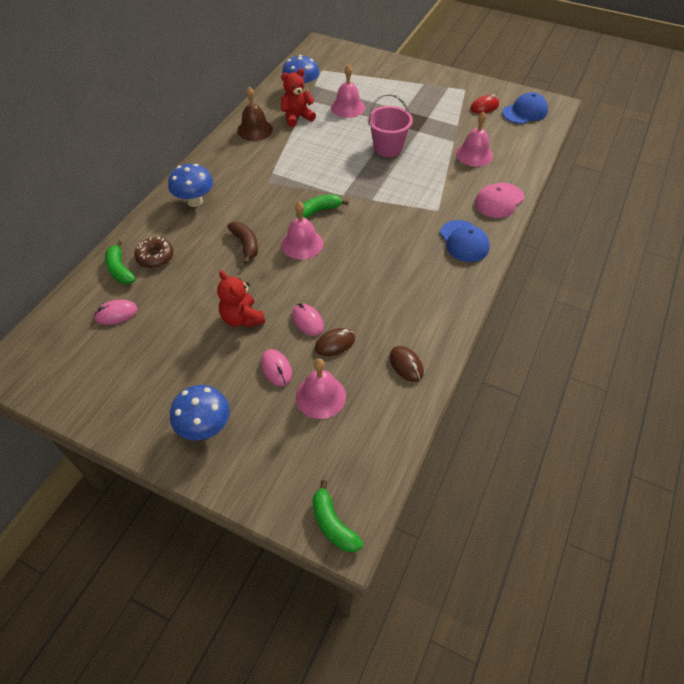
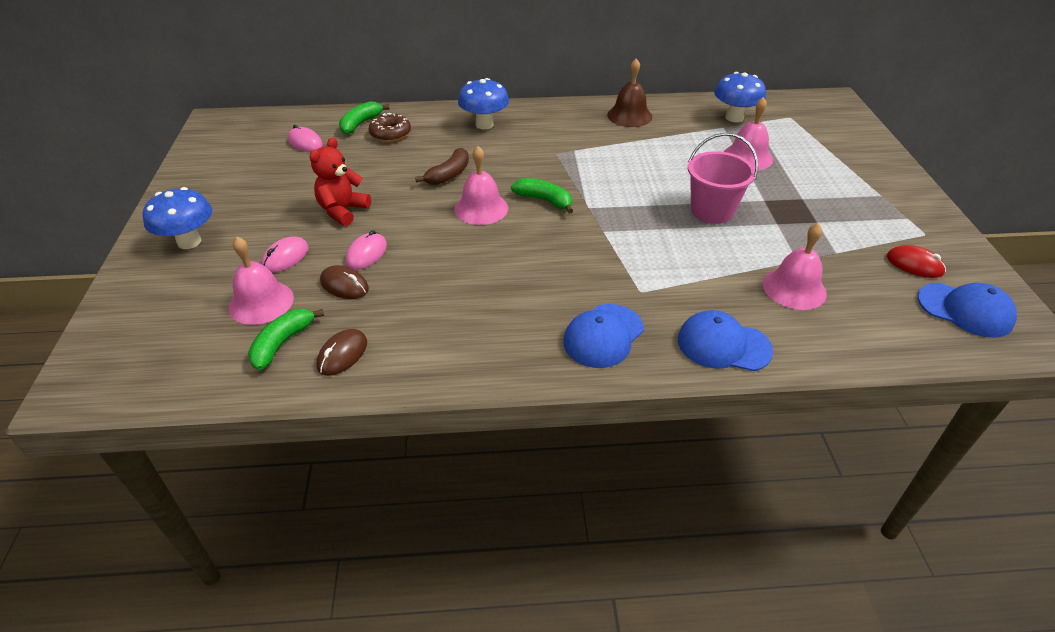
camera: 60 degrees right, 10 degrees down
red teddy bear [281,68,316,127] -> none
green banana [313,480,363,552] -> green banana moved to [248,309,324,370]
pink cap [475,183,524,218] -> blue cap [678,310,773,371]

